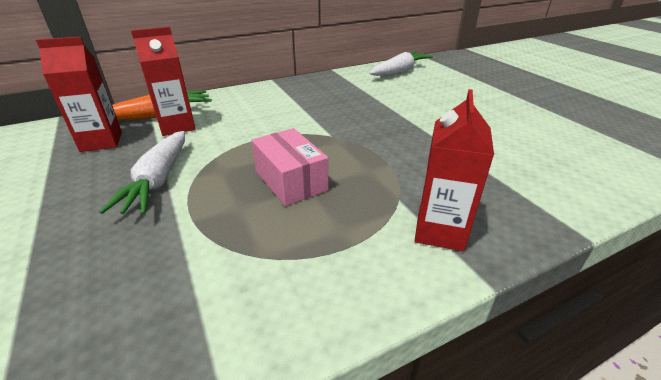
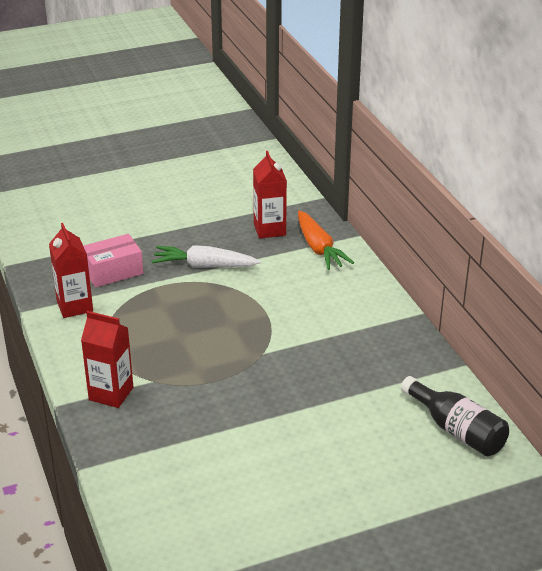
camera: 95 degrees right, 0 degrees up
red carton [131,27,196,136] -> red carton moved to [49,223,93,318]
pink box [251,128,328,206] -> pink box moved to [83,234,143,288]
white carrot [369,52,433,76] -> black bottle [401,376,509,457]

